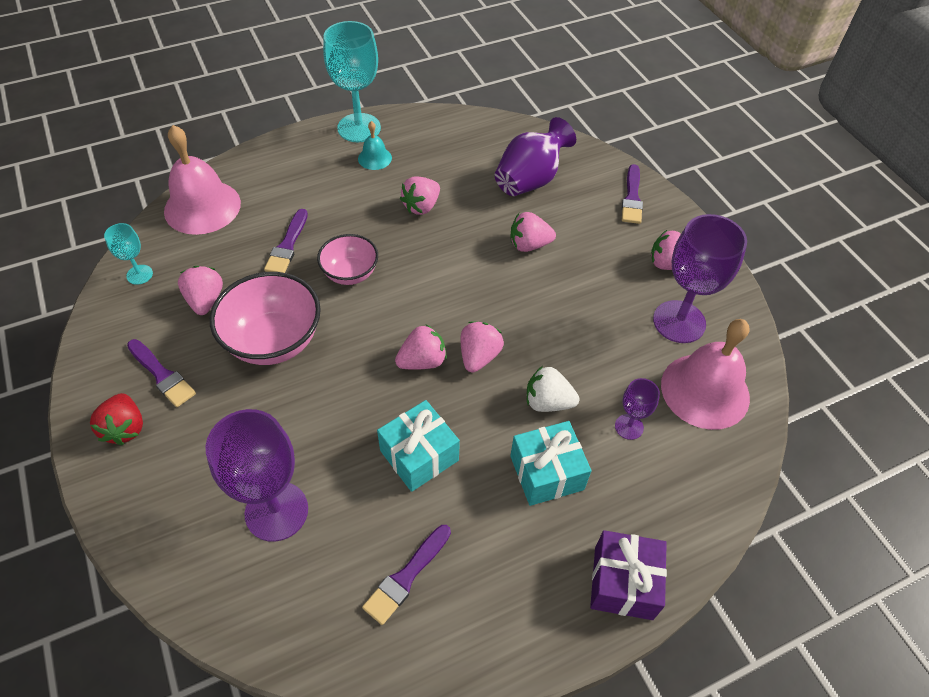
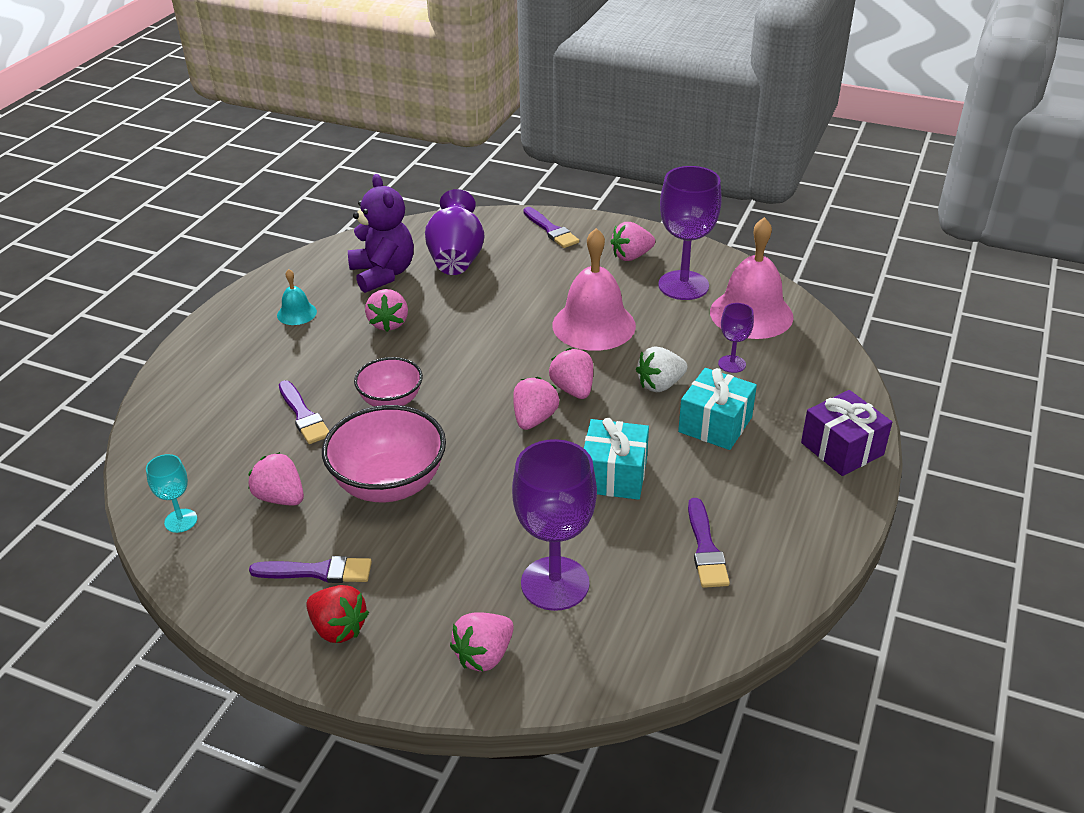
camera: 40 degrees left, 15 degrees down
pink bell [164,125,241,235] -> pink bell moved to [552,228,636,351]
turquoise goblet [323,21,381,142] -> none
pink strawberry [510,212,556,252] -> pink strawberry moved to [450,612,514,672]
none -> purple teddy bear [348,174,414,293]

